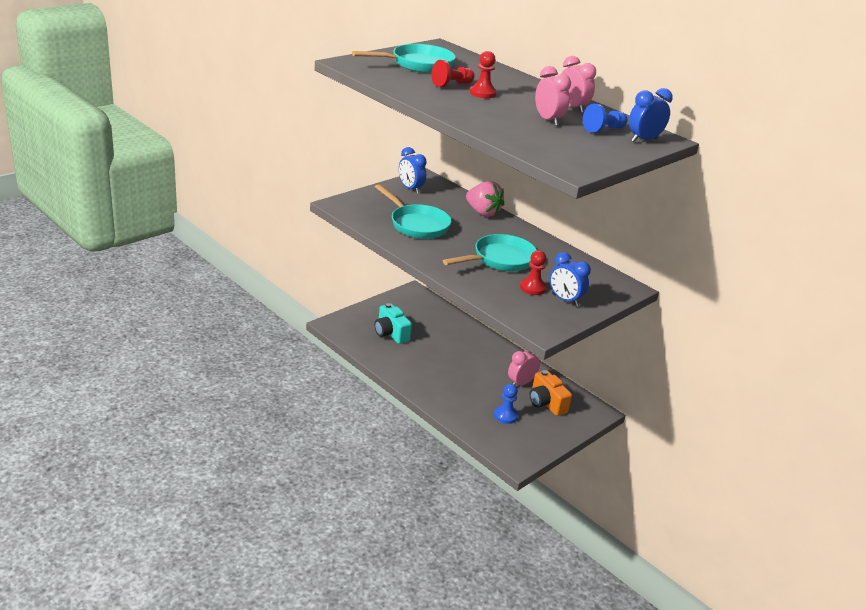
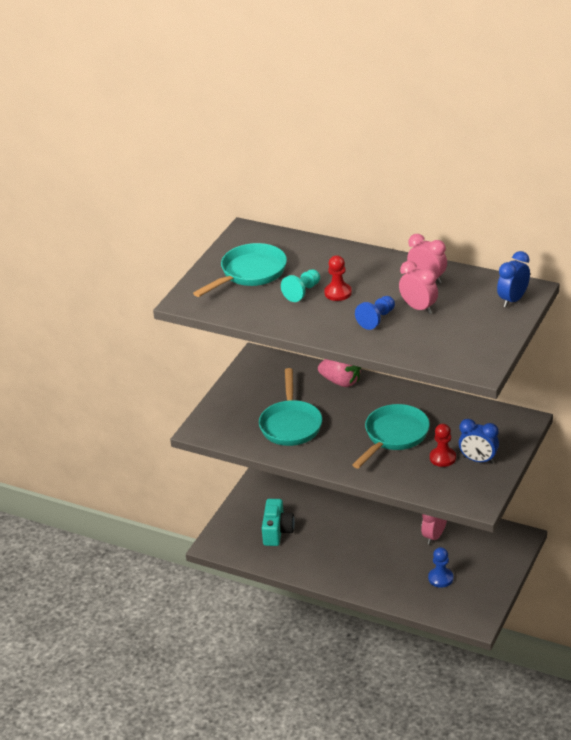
camera: 15 degrees left, 5 degrees up
turquoise camera [374,303,412,344] -> turquoise camera turned 120 degrees counterclockwise [262,499,295,546]
turquoise pan [375,184,451,239] -> turquoise pan turned 60 degrees clockwise [259,368,322,446]
blue clock [399,147,427,194] -> none
red pawn [431,60,475,87] -> turquoise pawn [281,269,320,302]
orange camera [530,370,572,416] -> none
blue pawn [583,104,628,133] -> blue pawn moved to [355,296,395,330]

